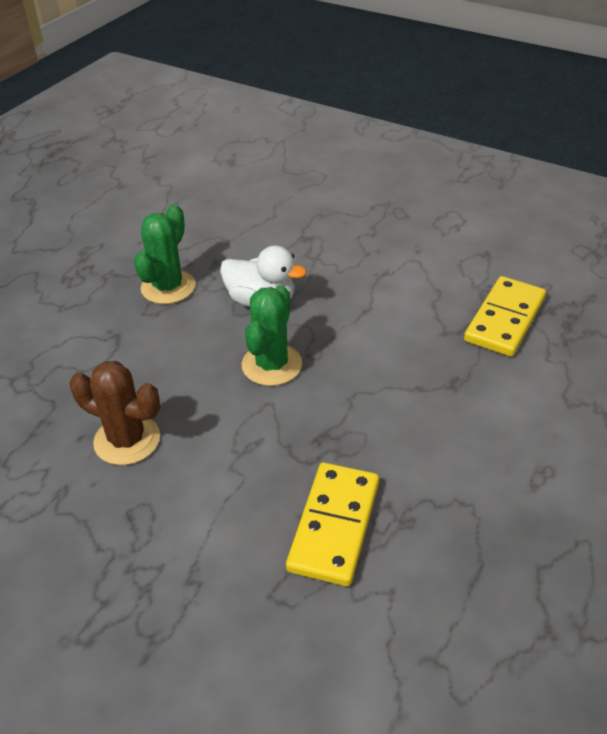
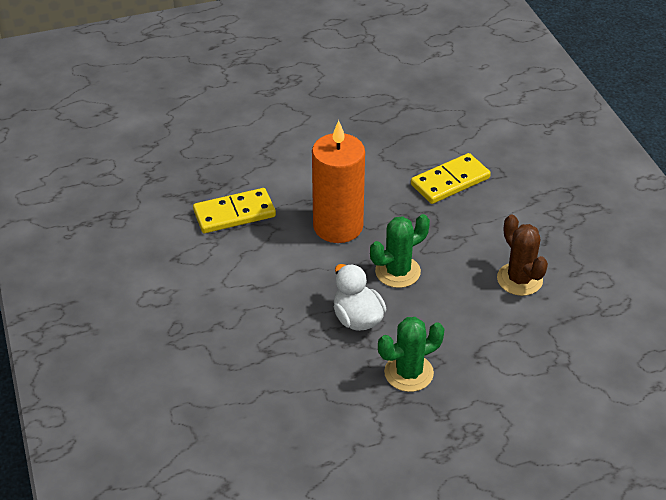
camera: 140 degrees left, 0 degrees up
none -> orange candle [312,120,365,243]

